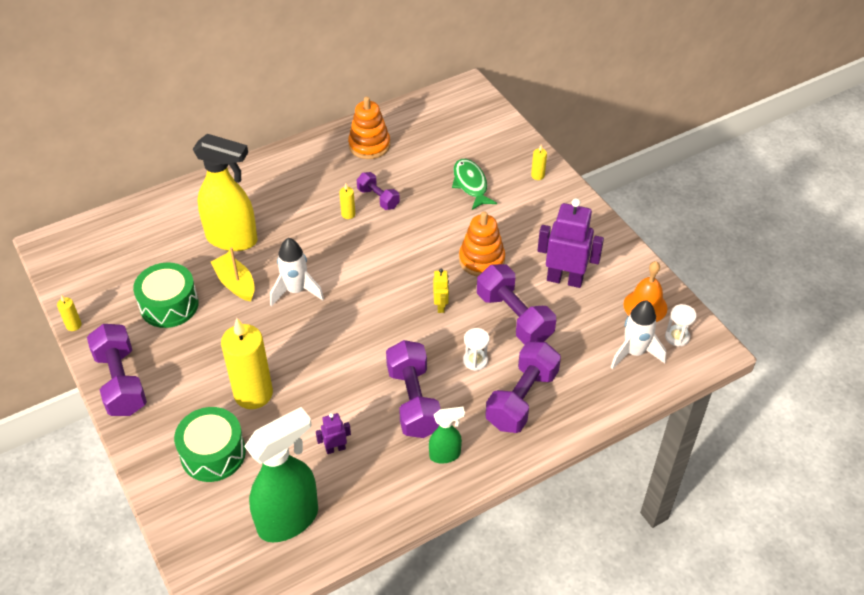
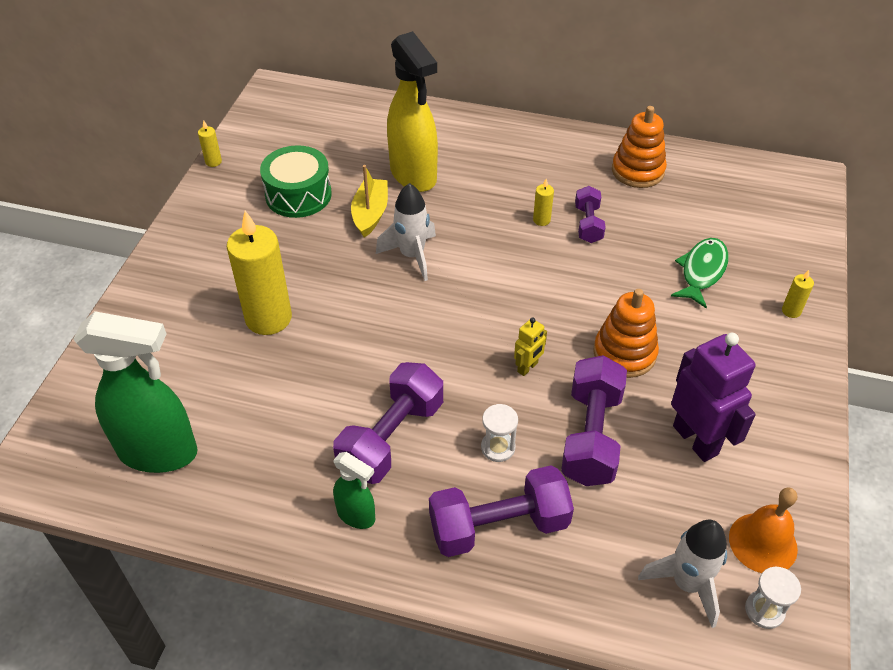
camera: 45 degrees right, 0 degrees up
purple dumbbell [87,324,147,416] -> none
green drum [174,407,246,482] -> none
purple robot [316,413,351,454] -> none

